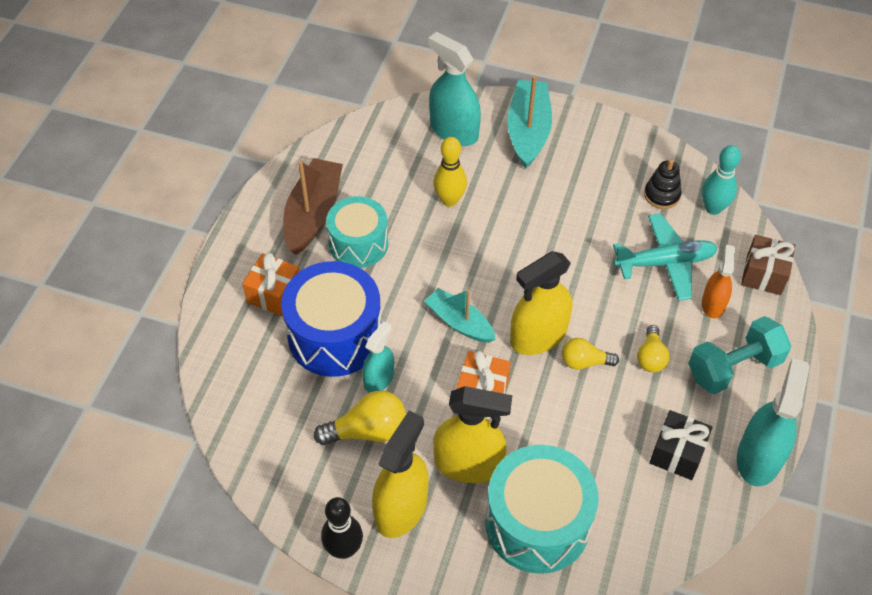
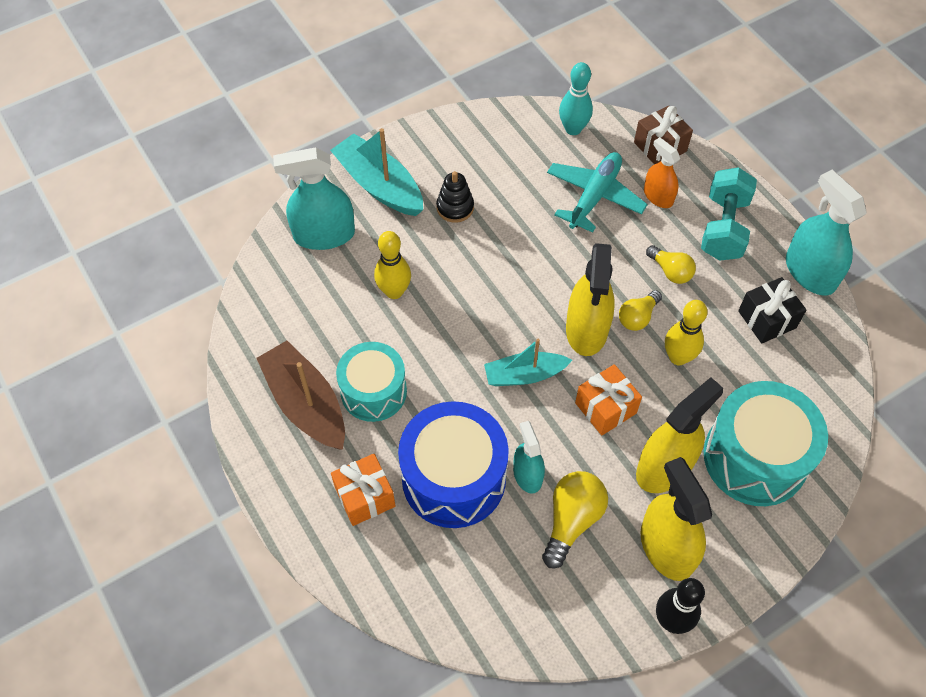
camera: 50 degrees left, 5 degrees up
black stacking toy [644,159,682,209] -> black stacking toy moved to [436,171,474,223]
none -> yellow bowling pin [665,300,708,365]

